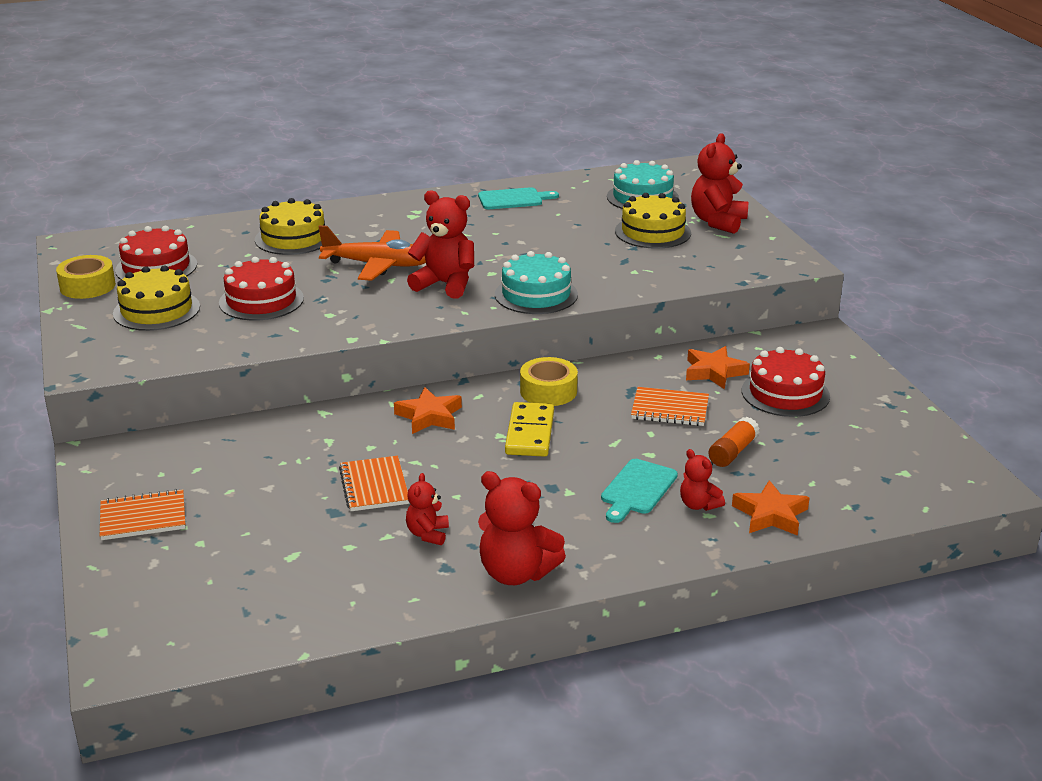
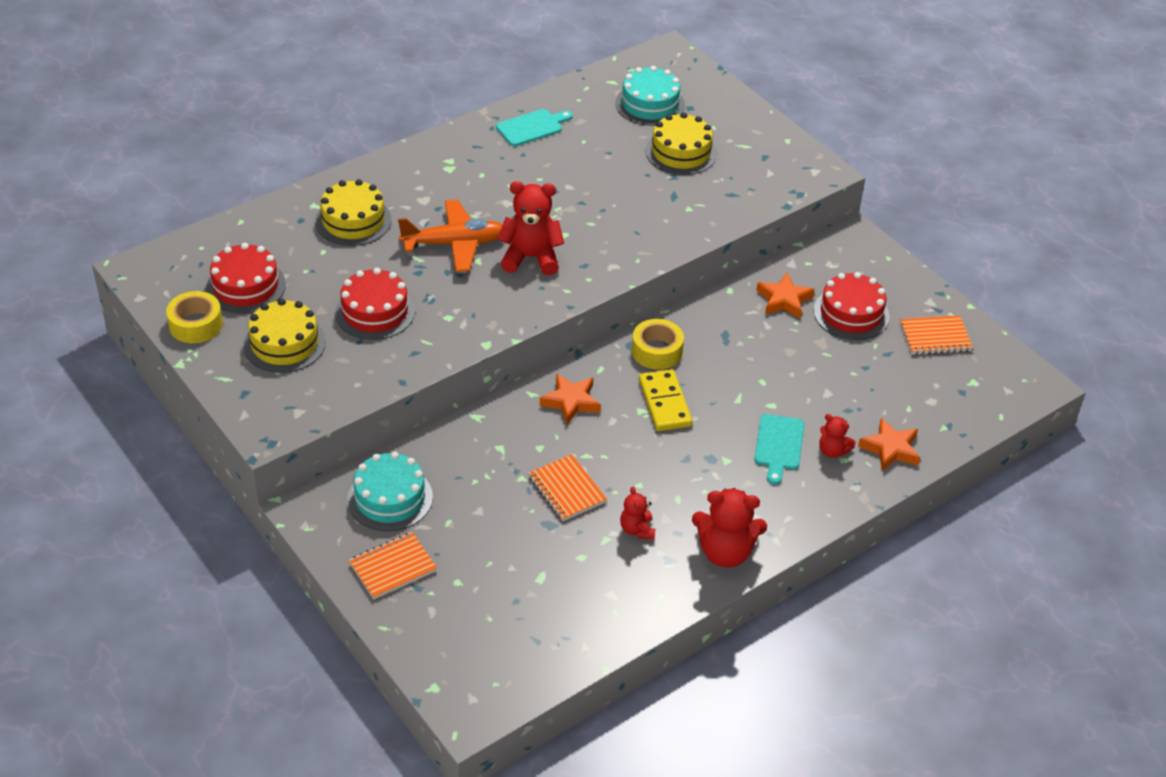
camera: 20 degrees left, 15 degrees up
turquoise cake [495,251,578,314] -> turquoise cake moved to [347,452,433,531]
orange notebook [631,387,709,426] -> orange notebook moved to [900,315,973,355]
red teddy bear [691,133,748,234] -> none
orange glue stick [708,417,760,467] -> none

